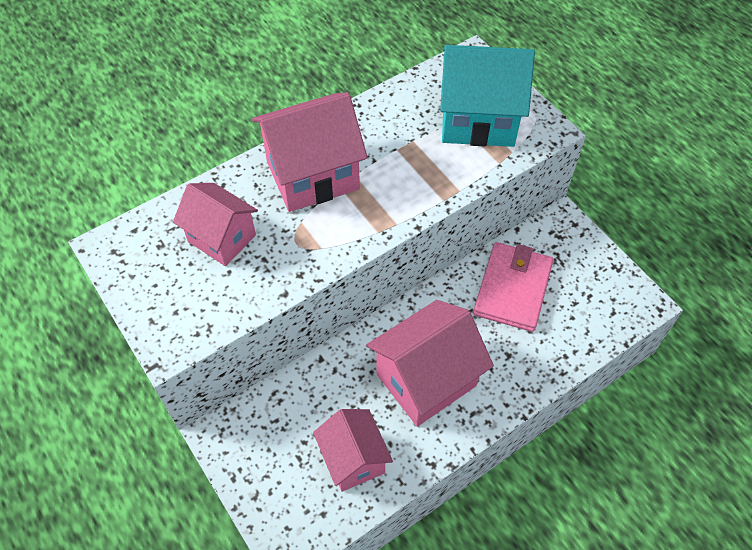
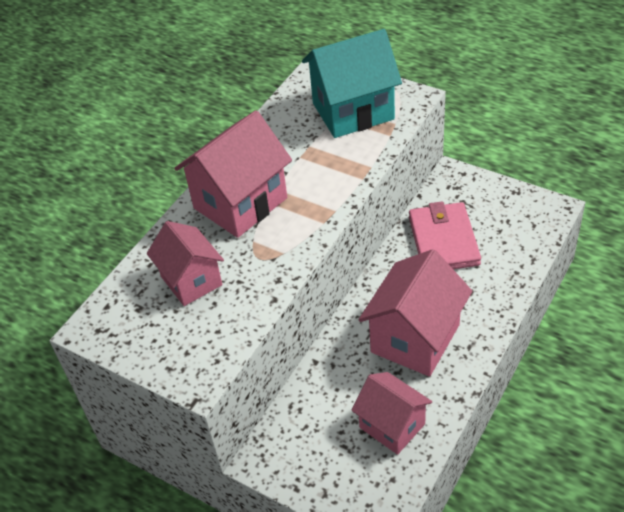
camera: 20 degrees left, 10 degrees down
pink house [173,183,258,266] -> pink house turned 45 degrees clockwise [147,221,224,306]

